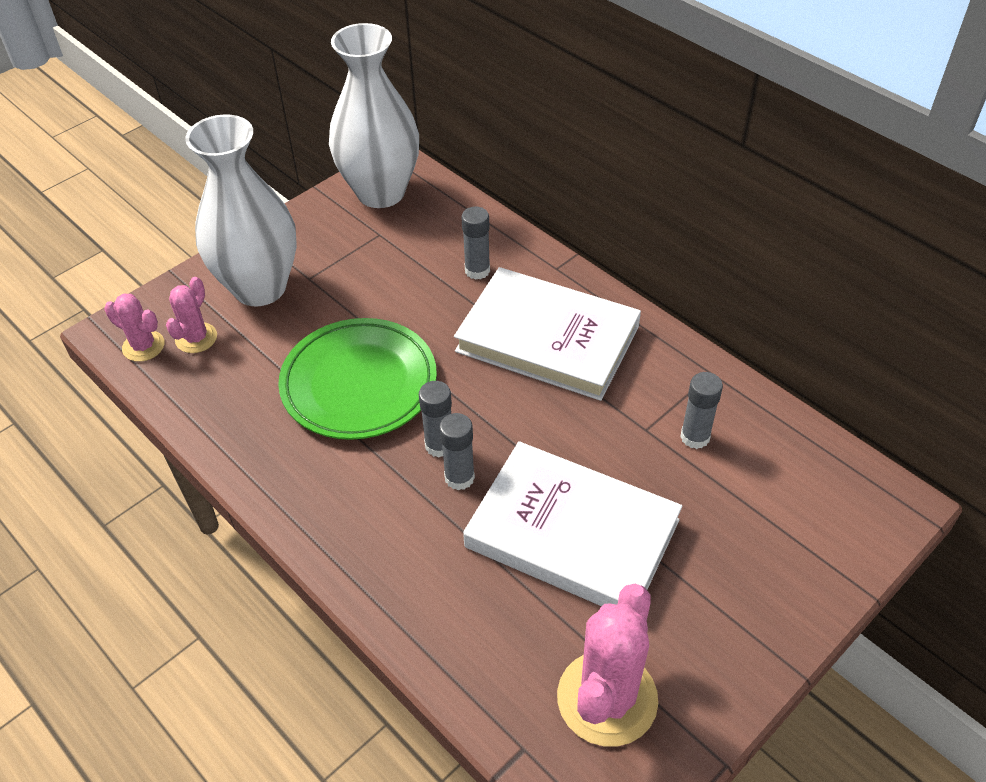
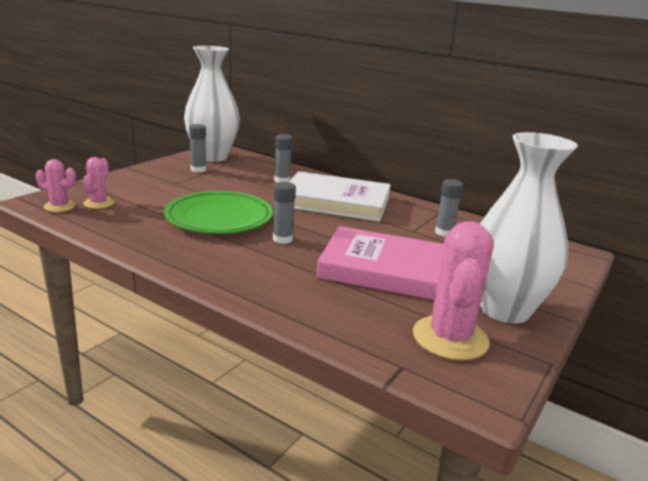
camera: 15 degrees left, 25 degrees down
white vase [185,114,297,306] -> white vase moved to [480,132,578,323]
grey glue stick [439,413,475,490] -> grey glue stick moved to [189,124,207,172]
white book [463,441,682,606] -> pink book [317,226,444,300]

